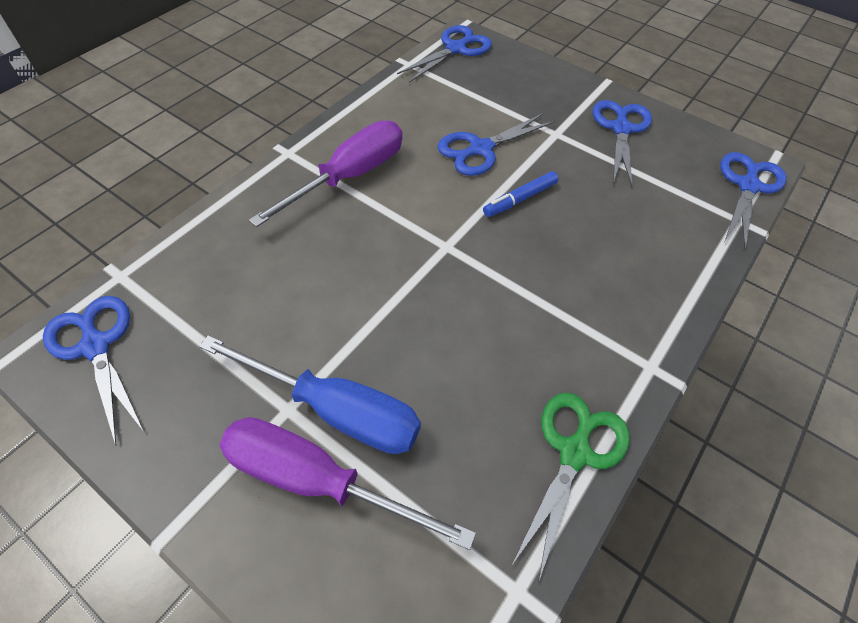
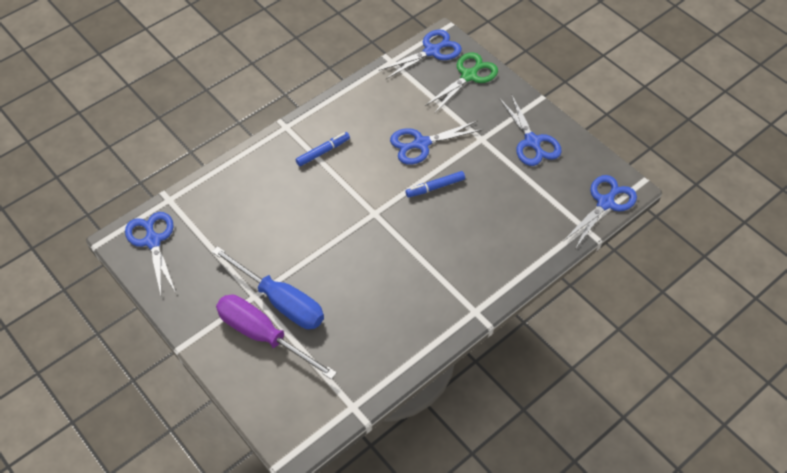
camera: 15 degrees right, 0 degrees up
purple screwdriver [249,121,403,227] -> blue marker [295,132,350,167]
green scissors [511,393,630,583] -> green scissors moved to [425,52,498,113]
blue scissors [592,100,652,187] -> blue scissors turned 135 degrees clockwise [499,94,562,166]

